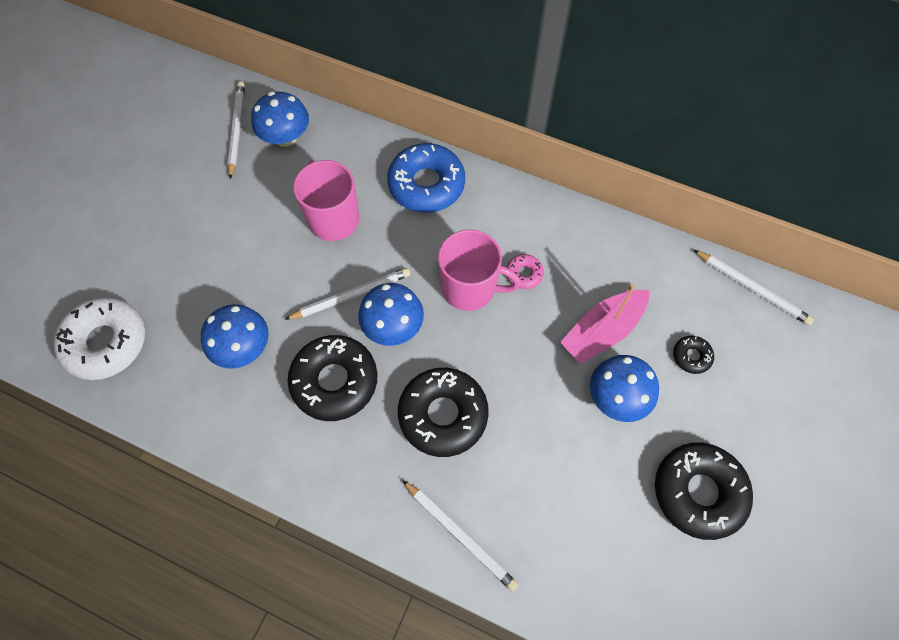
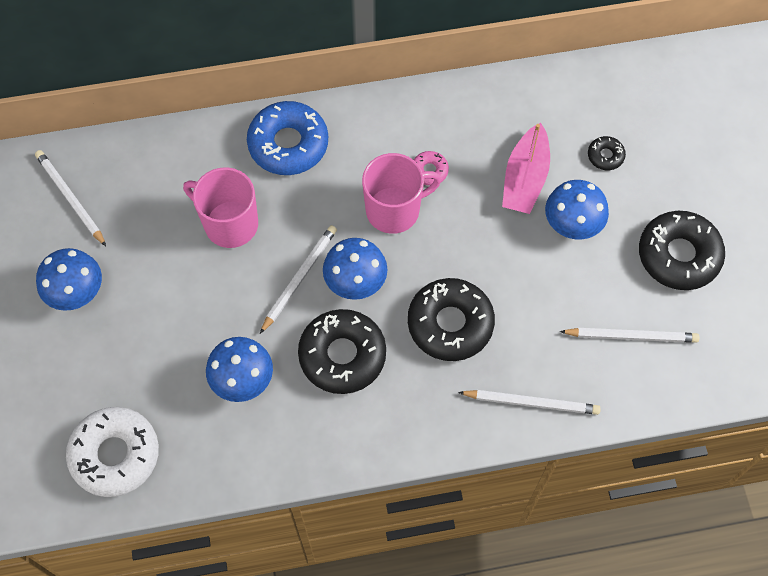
camera: 35 degrees left, 0 degrees up
blue mushroom [251,92,309,147] -> blue mushroom moved to [36,248,102,311]
white pencil [694,250,814,325] -> white pencil moved to [560,328,700,343]

